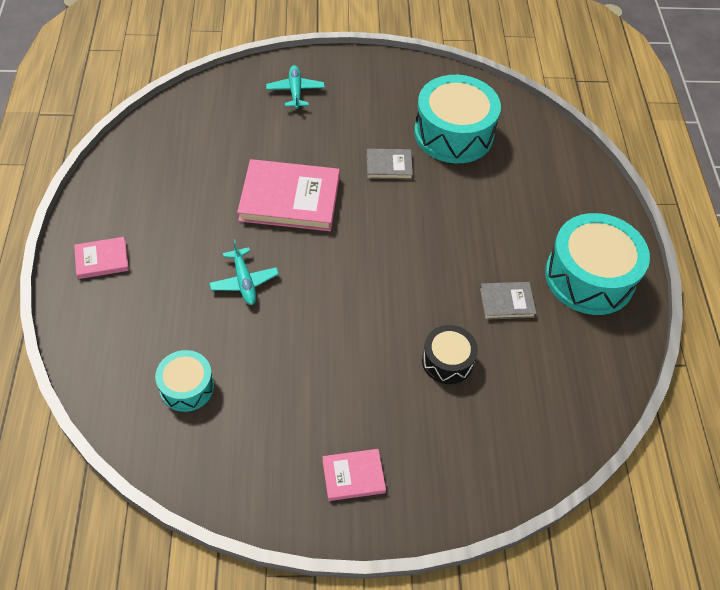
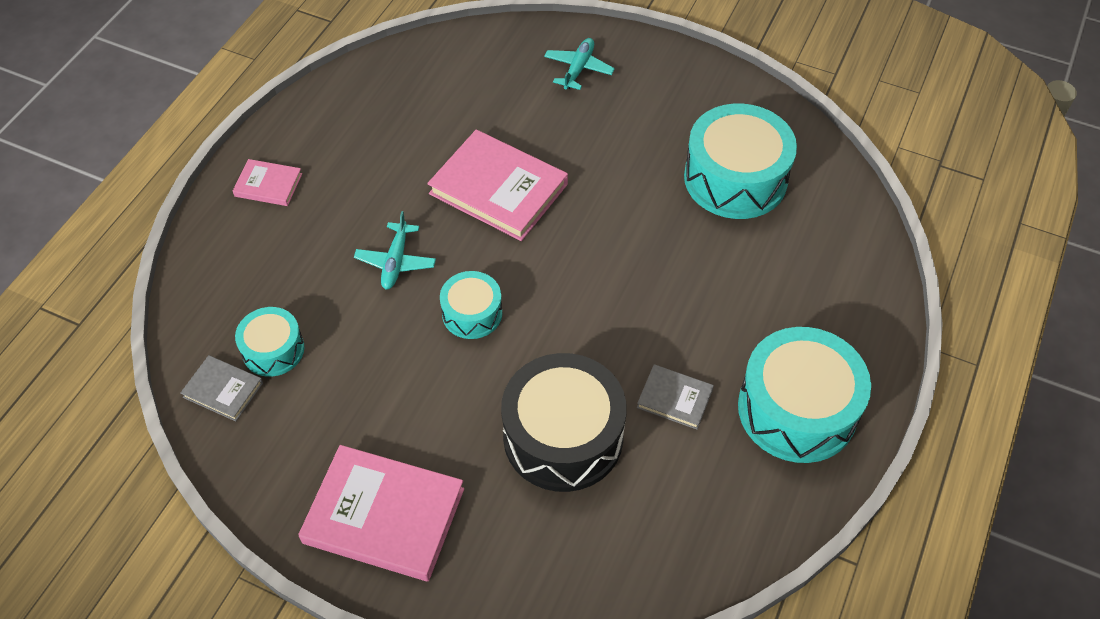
camera: 30 degrees right, 0 degrees up
pink book [322,449,386,501] -> pink book [298,445,464,582], size x1.97
grey book [366,149,413,179] -> grey book moved to [180,355,263,421]
black drum [422,325,478,384] -> black drum [501,353,627,492], size x1.86
none -> turquoise drum [440,271,502,339]

